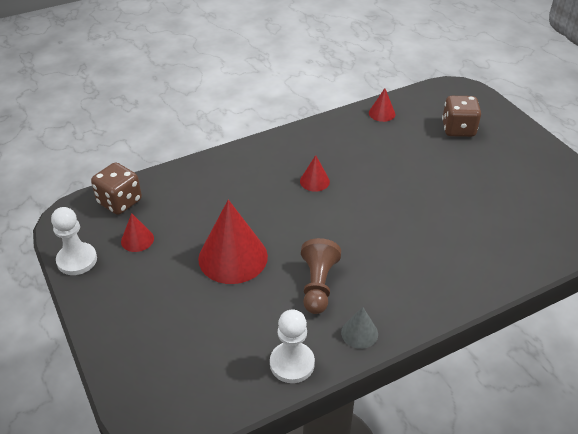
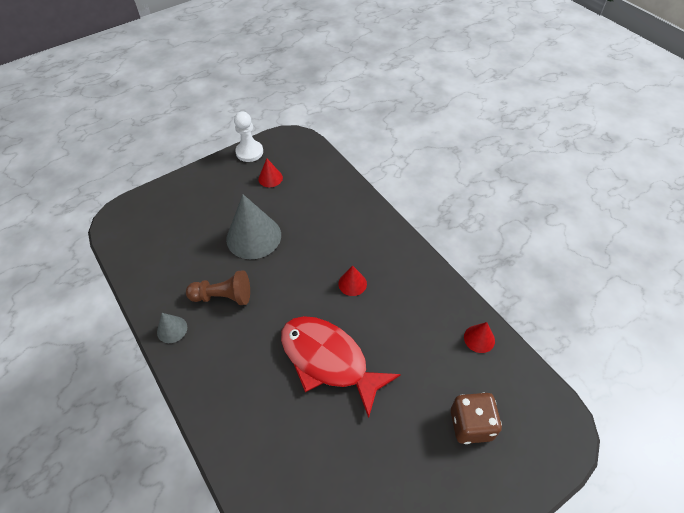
camera: 85 degrees right, 10 degrees up
brown dice [91,163,142,215] -> none
red cone [198,200,268,284] -> grey cone [226,194,281,259]
white pawn [270,309,315,383] -> none
none -> red fish [281,316,401,418]

